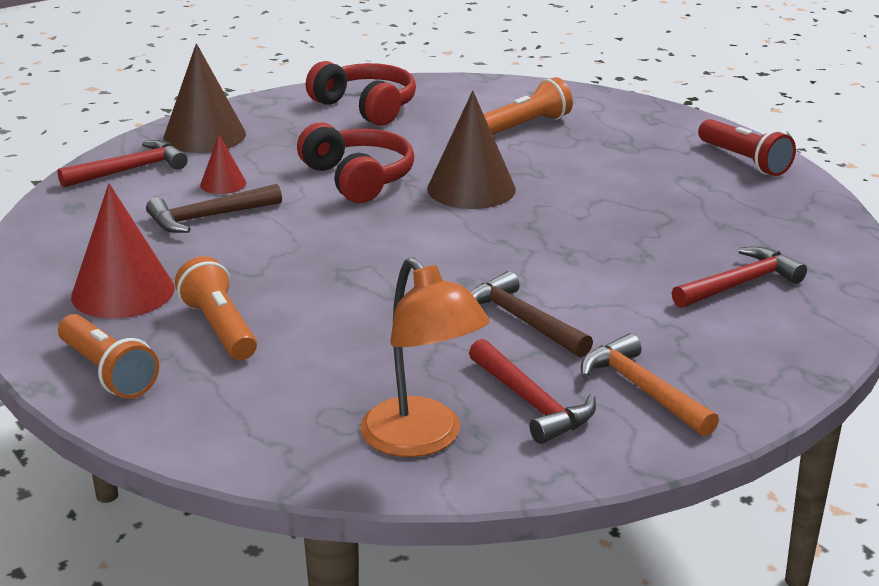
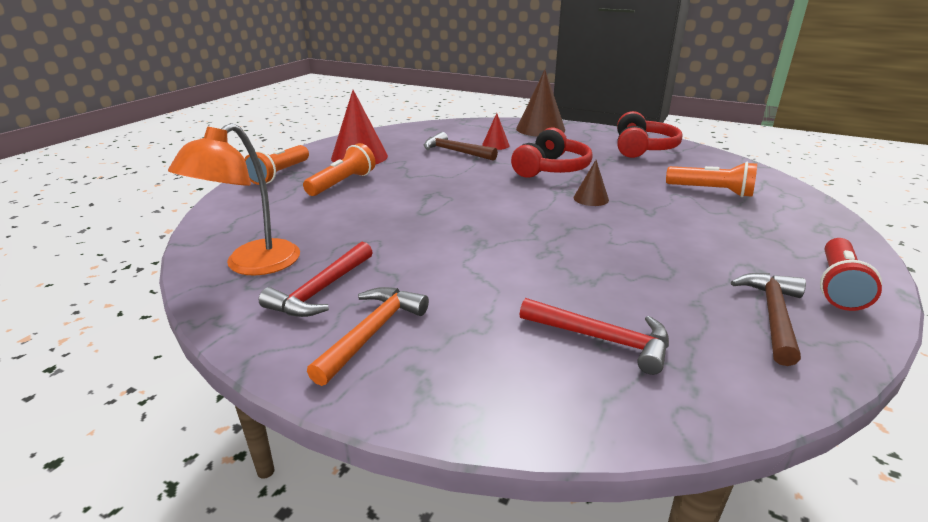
camera: 60 degrees right, 0 degrees up
red hammer [58,140,188,188] -> none
brown cone [427,91,516,209] -> brown cone [573,160,609,206], size x0.52
brown hammer [470,271,593,357] -> brown hammer moved to [731,273,806,366]

